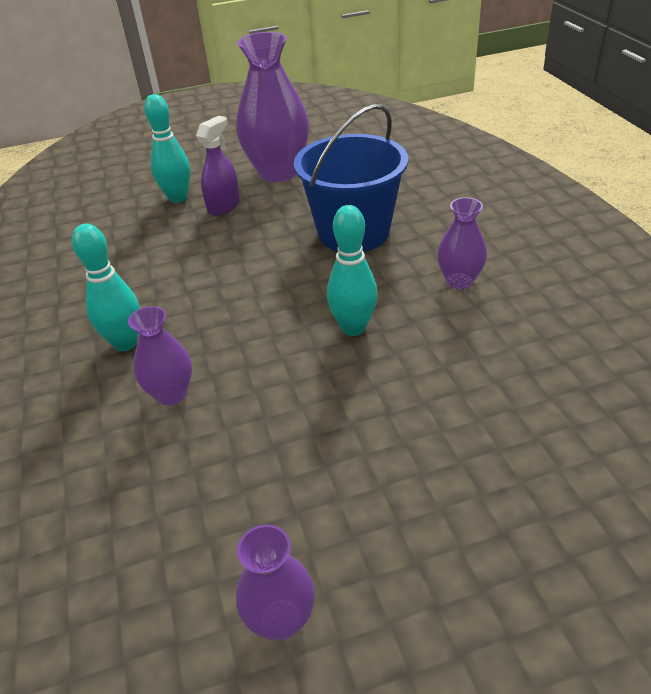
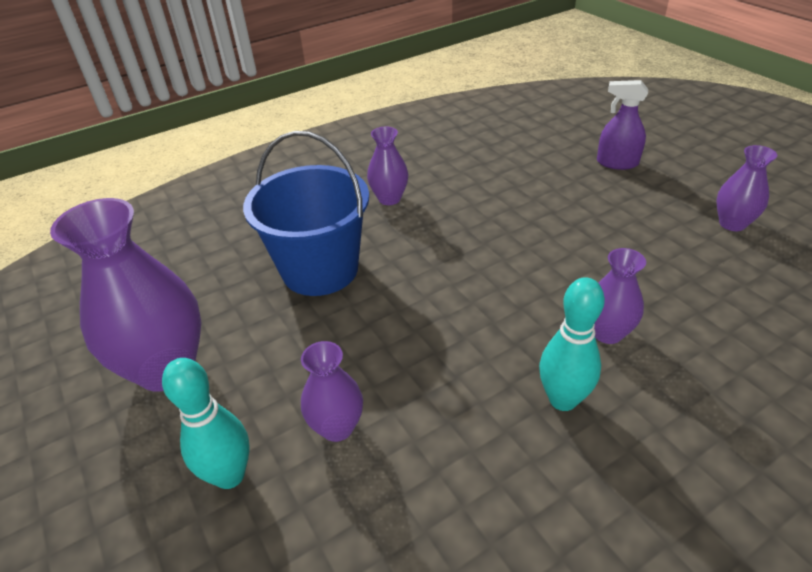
camera: 105 degrees left, 0 degrees up
purple spray bottle [196,116,240,216] -> purple spray bottle moved to [597,80,648,170]
turquoise bowling pin [327,205,378,336] -> none
none -> purple vase [301,341,363,442]

